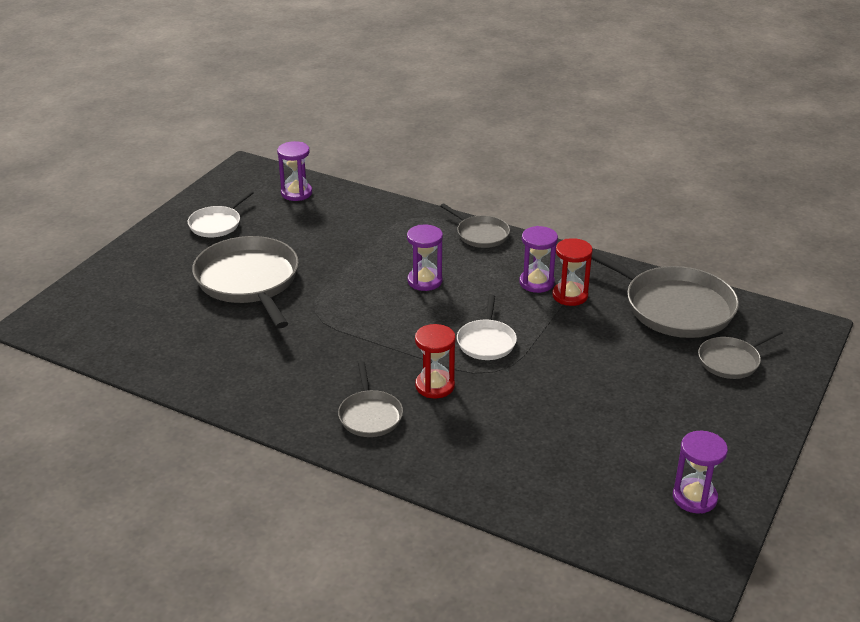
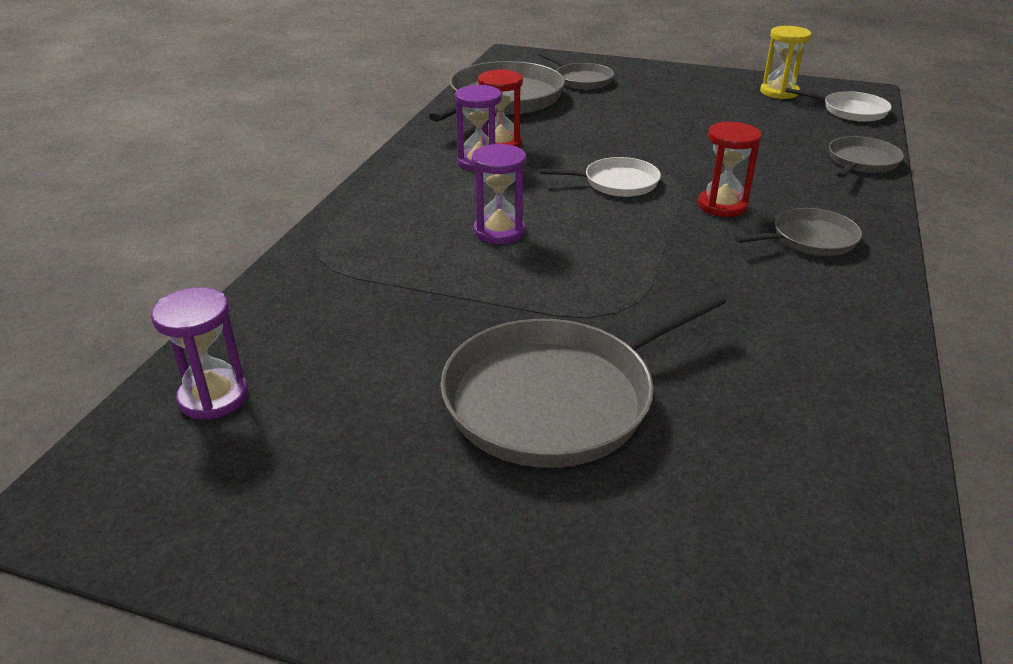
camera: 100 degrees left, 0 degrees up
white pan [188,191,253,237] -> white pan moved to [786,88,892,122]
grey pan [440,203,510,248] -> grey pan moved to [829,136,904,178]
purple hourglass [673,431,728,513] -> yellow hourglass [760,26,811,99]

